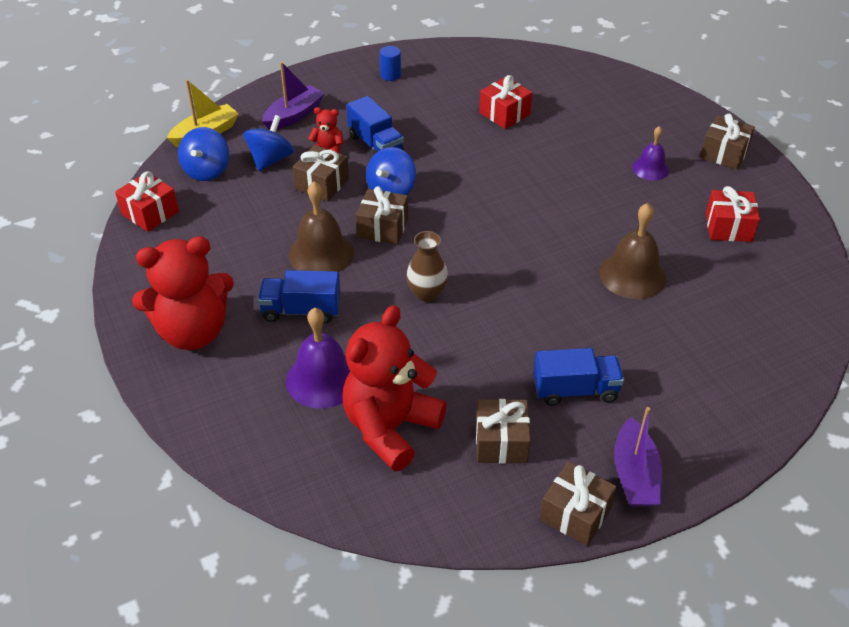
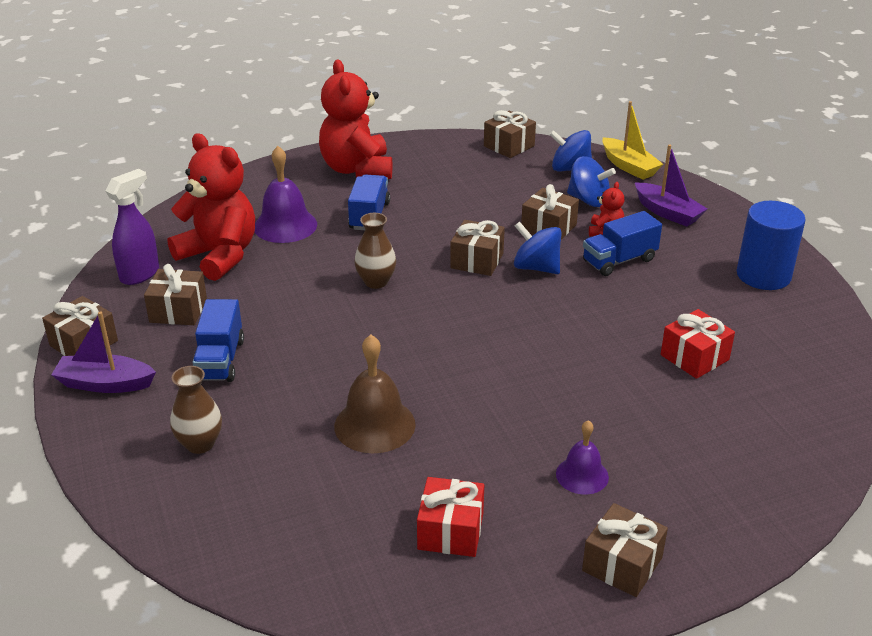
camera: 95 degrees right, 10 degrees down
red gift [115,172,179,232] -> brown gift [484,110,536,158]
brown bell [288,181,354,272] -> none
blue cylinder [380,46,401,81] -> blue cylinder [737,201,806,290], size x2.07
none -> purple spray bottle [106,169,159,285]
none -> brown vase [170,366,222,454]

